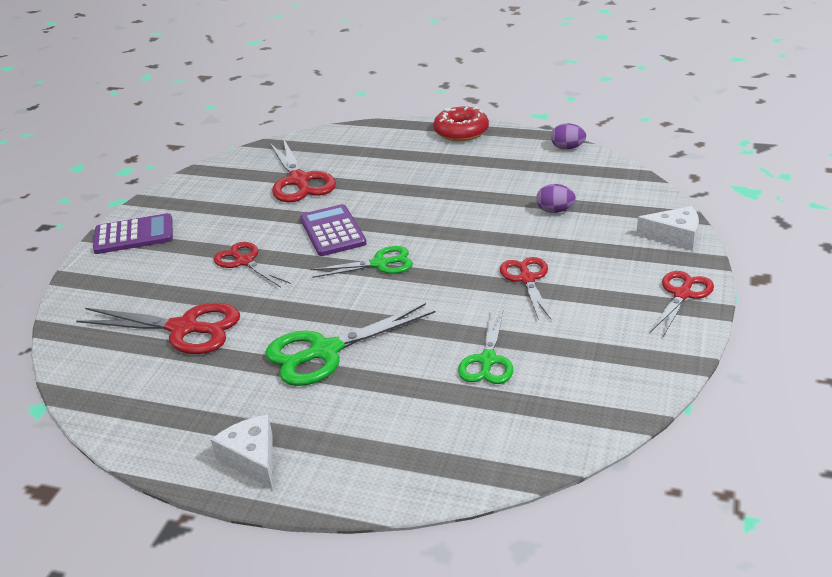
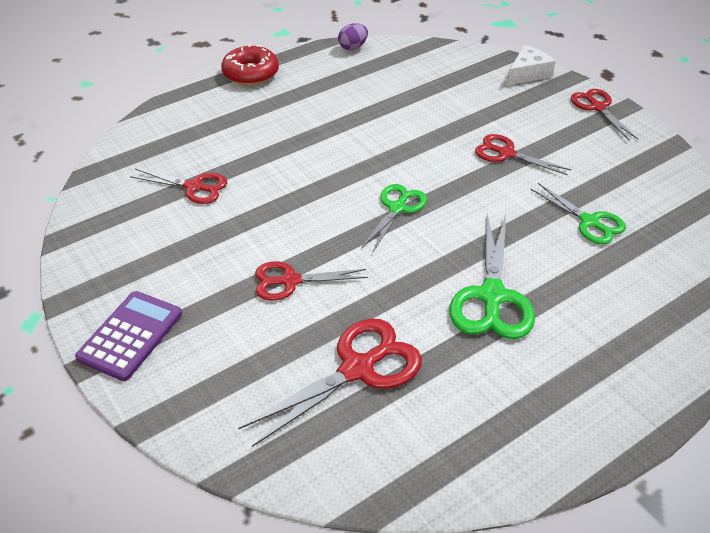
camera: 55 degrees left, 10 degrees up
white cheese [211,415,272,489] -> none
red scissors [270,138,336,202] -> red scissors [130,169,227,204], size x0.64
purple calculator [300,204,367,256] -> none
purple egg [537,184,576,213] -> none

